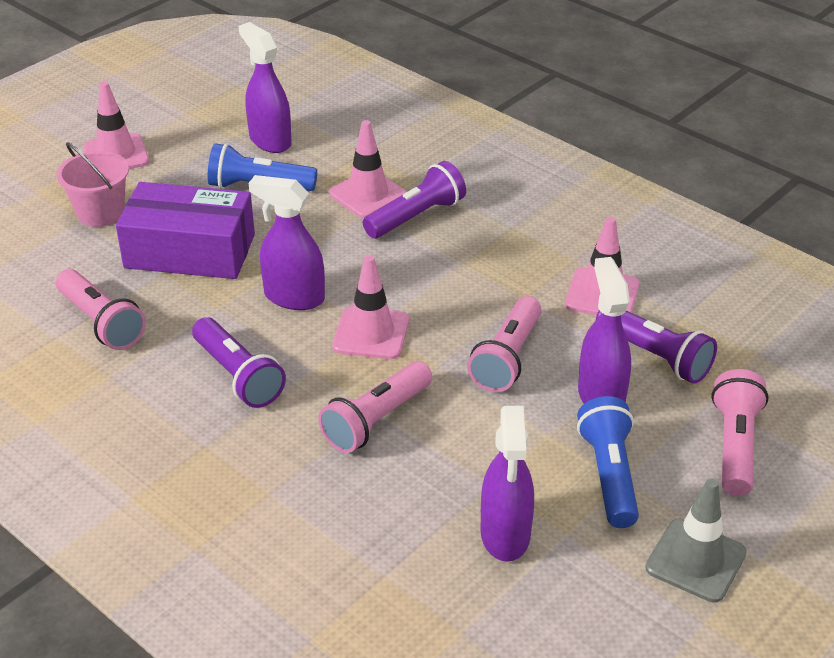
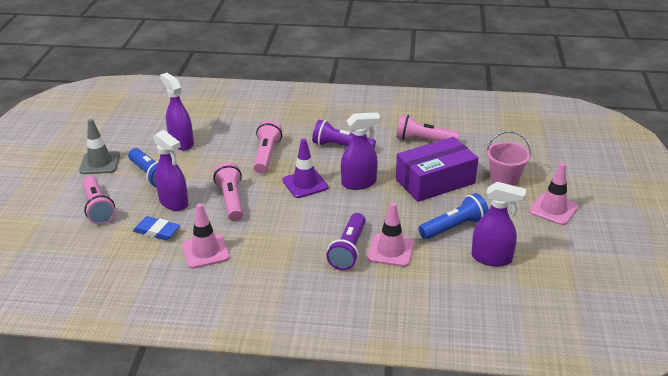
camera: 145 degrees right, 5 degrees down
pink traffic cone [333,255,409,359] -> purple traffic cone [282,139,329,198]
purple flashlight [596,310,717,384] -> blue eraser [133,216,180,240]

